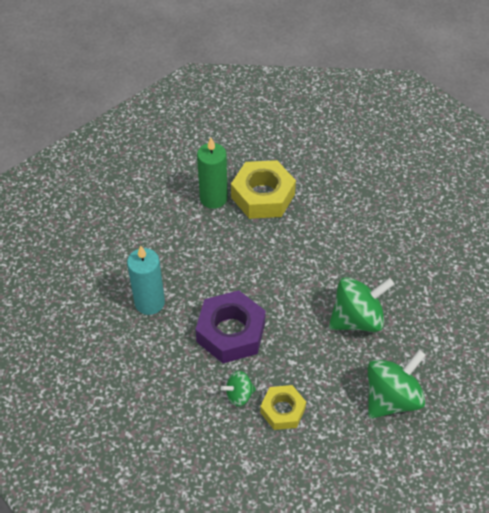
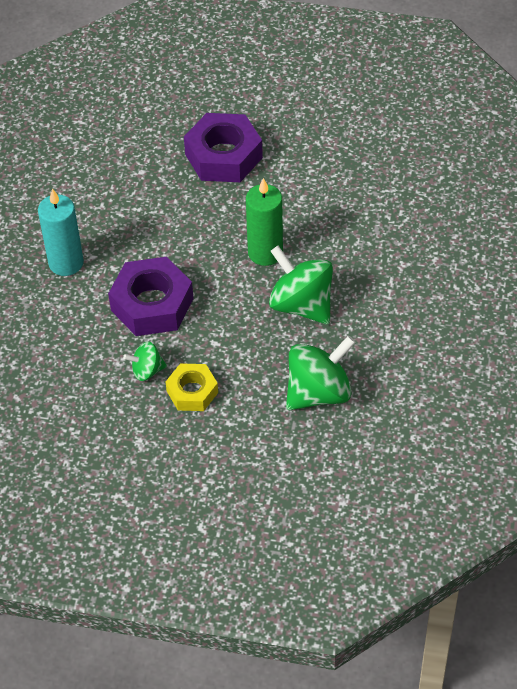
camera: 10 degrees right, 0 degrees up
green candle [197,138,228,209] -> green candle moved to [246,178,283,266]
yellow nut [231,160,296,219] -> purple nut [184,113,263,182]
green spinning top [329,277,395,332] -> green spinning top turned 120 degrees counterclockwise [269,246,333,324]

